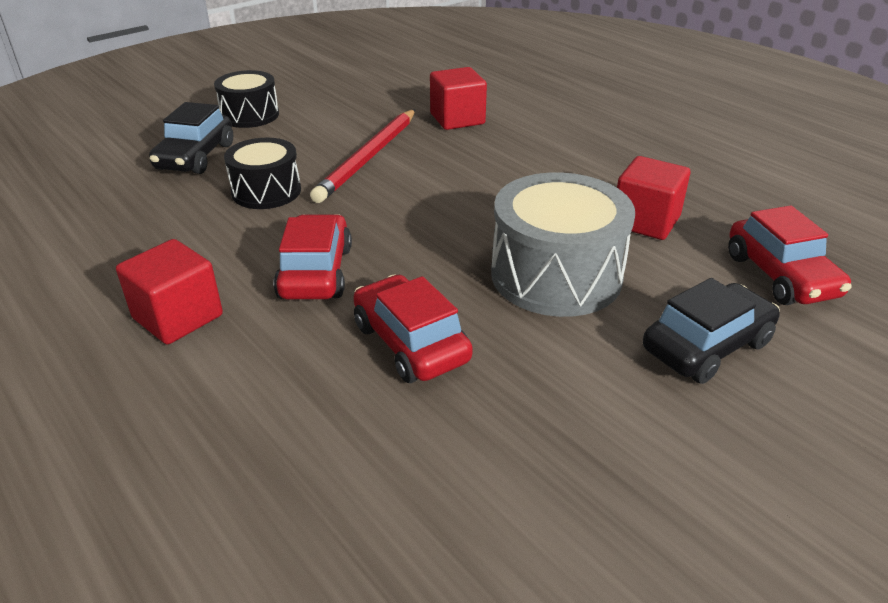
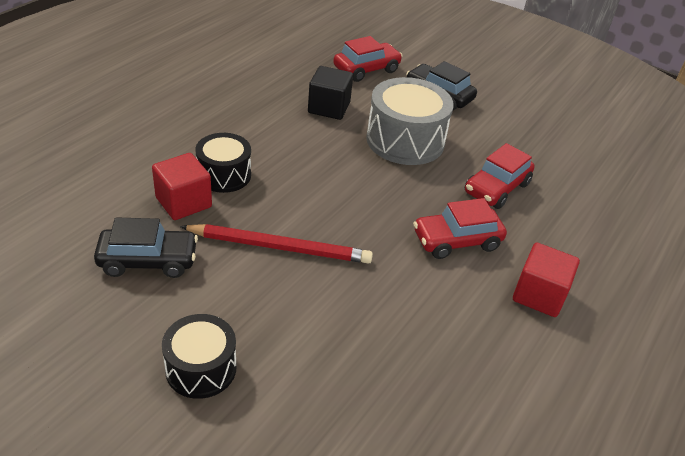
camera: 110 degrees left, 5 degrees up
black car [149,102,233,174] -> black car moved to [94,217,198,278]
black drum [224,138,301,209] -> black drum moved to [195,133,251,193]
red cube [617,156,690,240] -> black cube [308,66,353,120]

